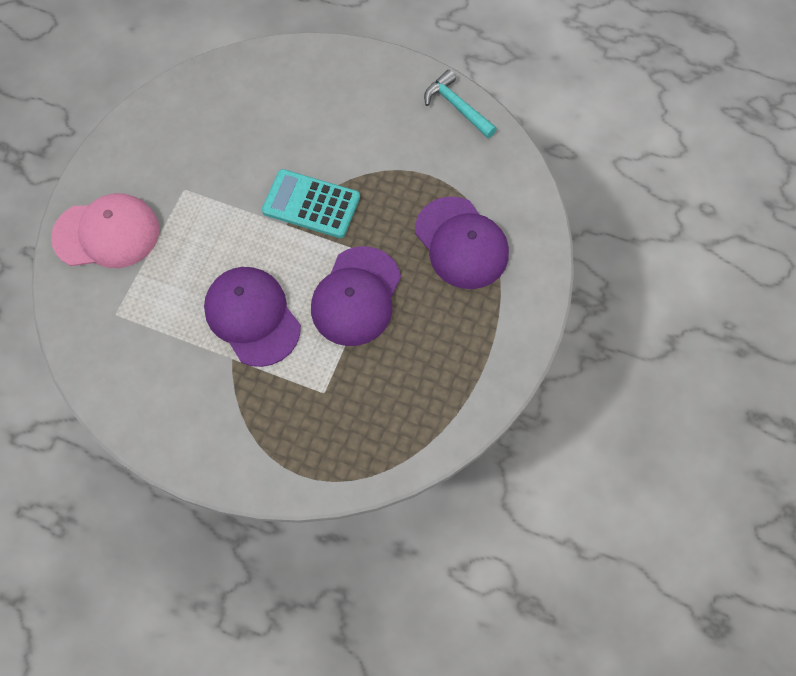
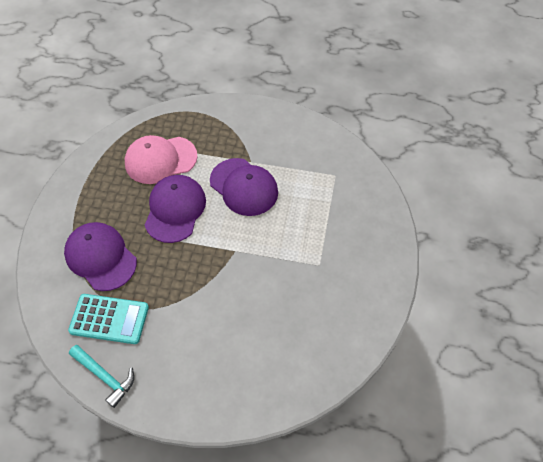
camera: 170 degrees right, 10 degrees down
pink cap [51,193,160,268] -> pink cap moved to [125,135,198,184]
turquoise calculator [262,169,360,238] -> turquoise calculator moved to [68,294,149,344]

